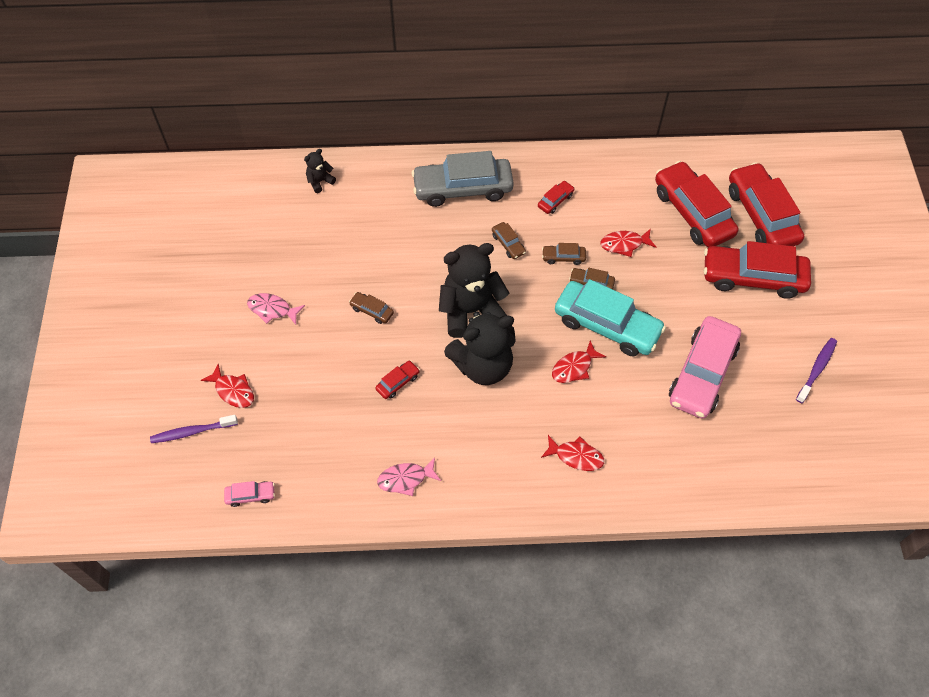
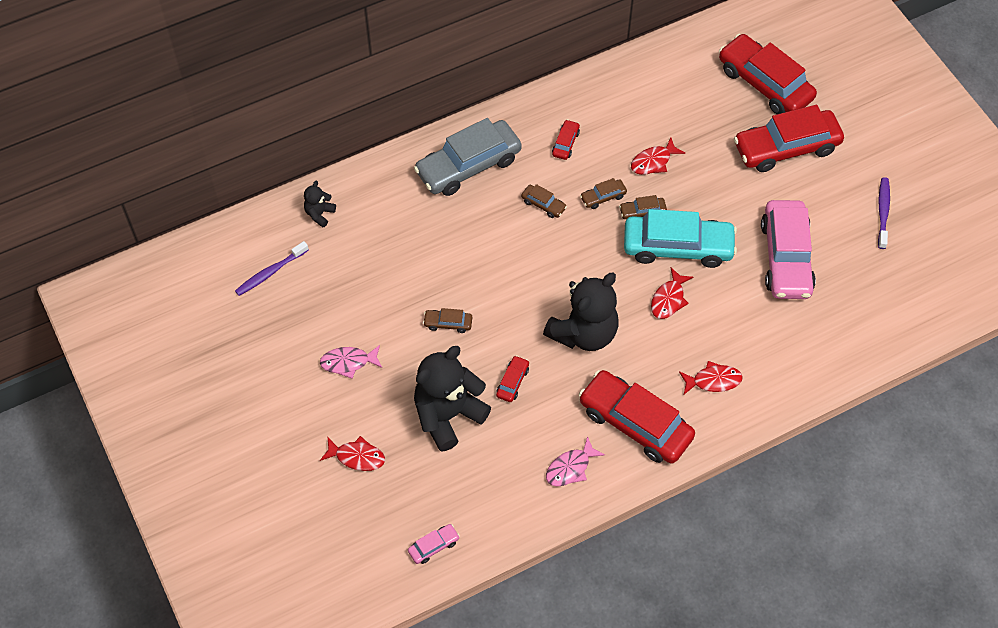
camera: 25 degrees left, 0 degrees up
purple toothbrush [150,415,238,443] -> purple toothbrush moved to [235,241,309,296]
black teddy bear [439,243,509,338] -> black teddy bear moved to [414,346,491,452]
red car [655,161,738,248] -> red car moved to [579,370,695,464]

